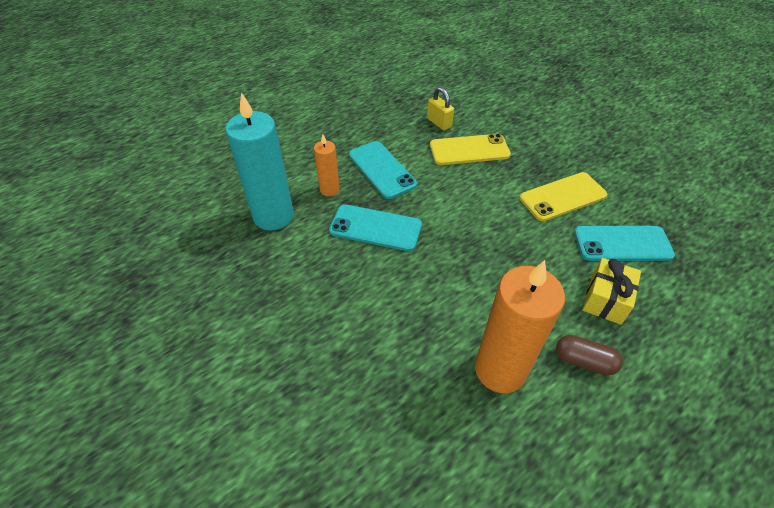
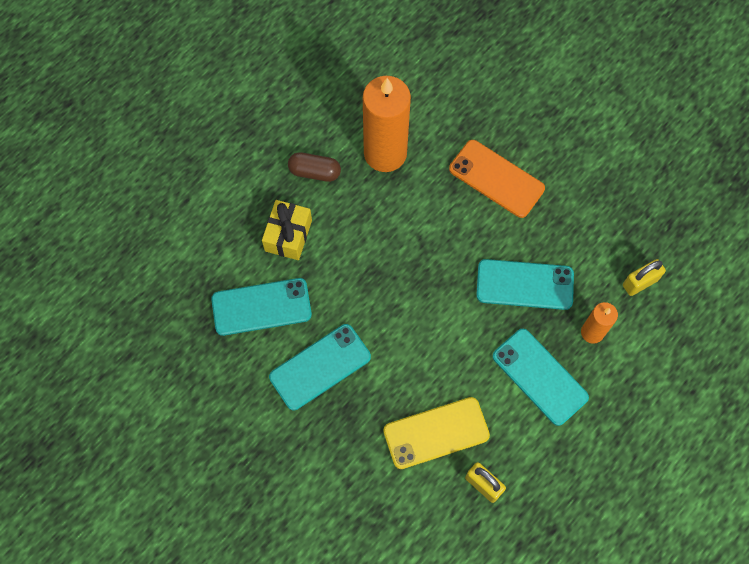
camera: 170 degrees right, 20 degrees up
turquoise candle [225,92,294,230] -> yellow padlock [623,259,666,296]
yellow phone [520,172,607,221] -> turquoise phone [269,324,371,410]
none -> orange phone [449,140,545,218]

